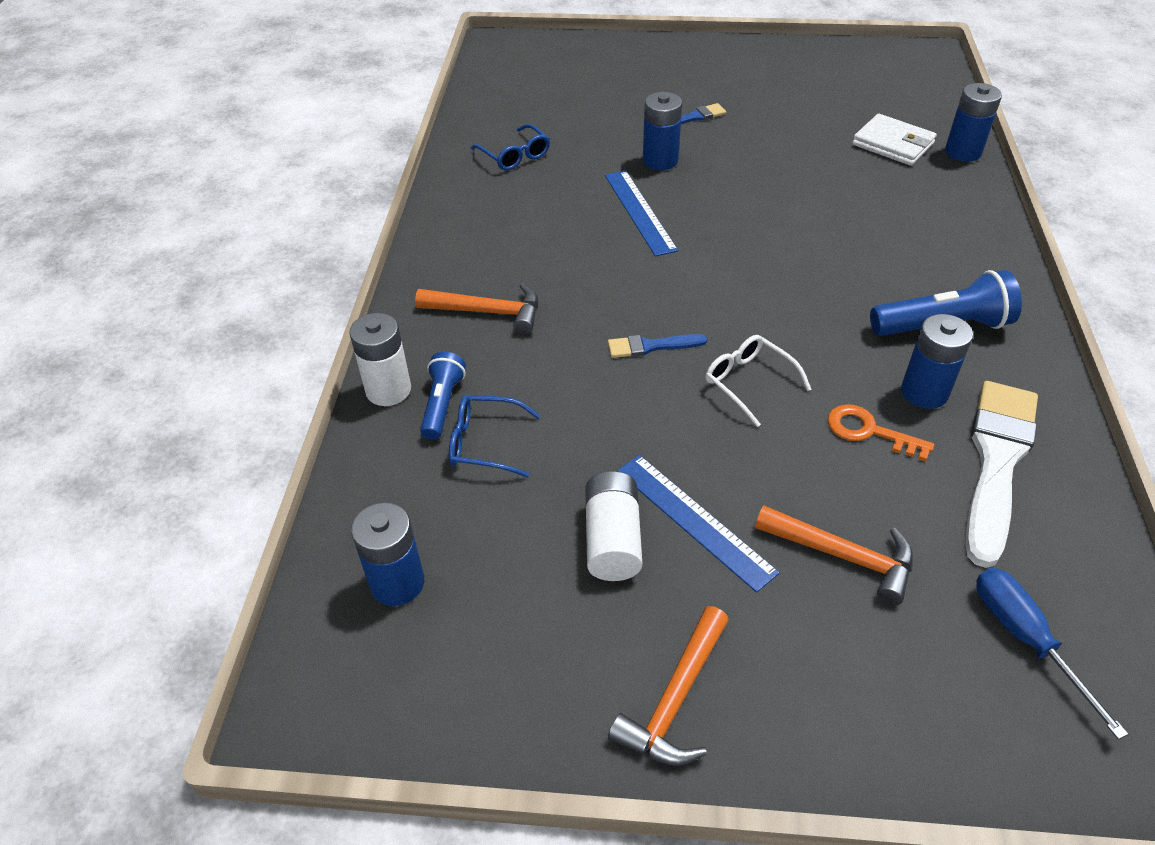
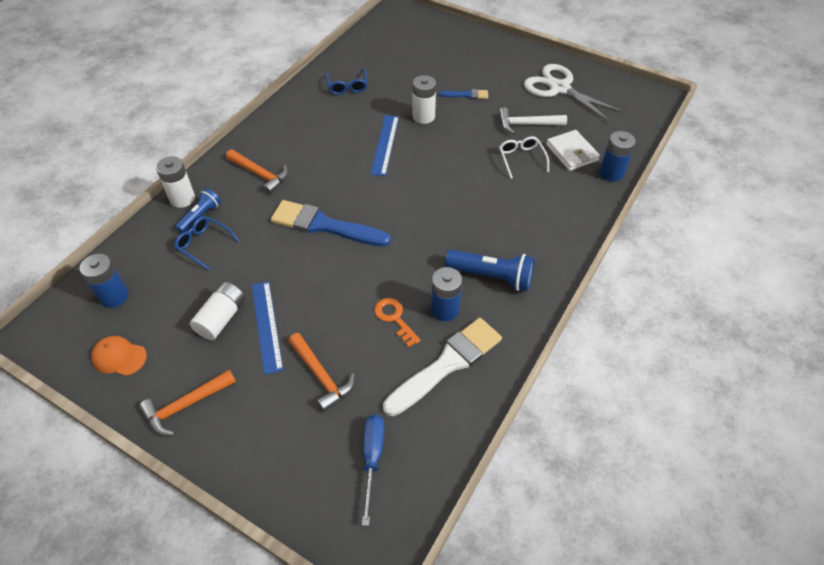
camera: 25 degrees right, 5 degrees up
blue brush [608,334,707,358] -> blue brush [271,200,391,247], size x2.10
blue battery [643,92,682,170] -> white battery [413,75,436,124]
white glasses [706,335,812,427] -> white glasses moved to [499,136,549,179]
none -> orange cap [91,336,147,376]
none -> white hammer [499,107,567,134]
none -> white scissors [524,64,626,123]

